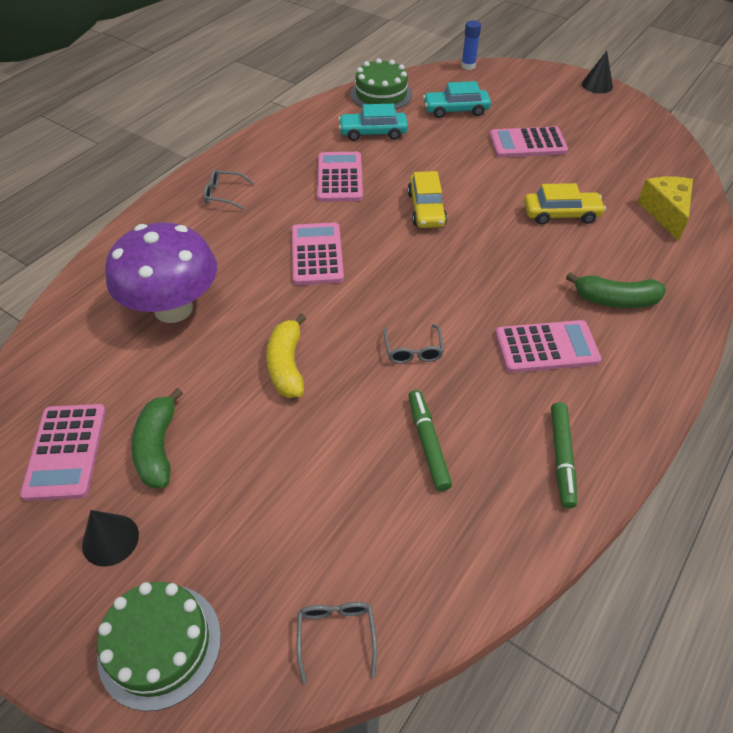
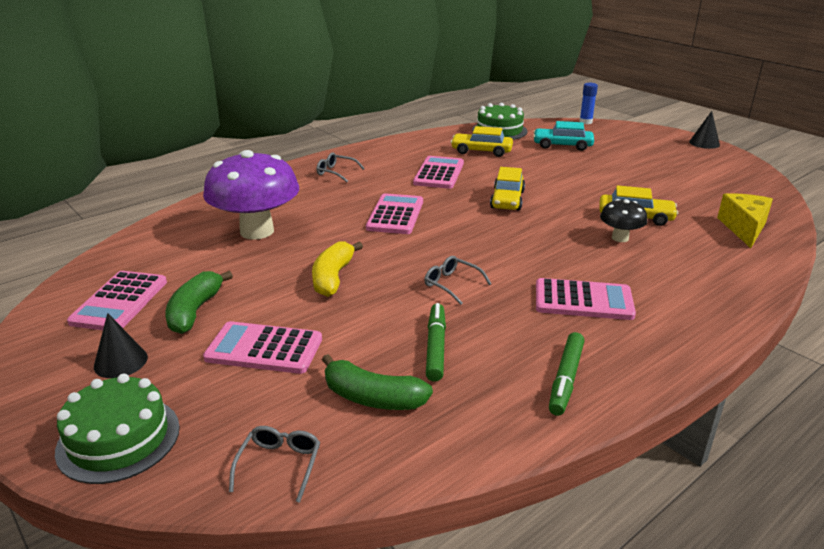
camera: 15 degrees right, 20 degrees down
turquoise car [339,104,408,141] -> yellow car [451,126,513,157]
grey glasses [383,324,444,364] -> grey glasses turned 120 degrees clockwise [424,256,491,305]
pink calculator [489,126,568,158] -> pink calculator moved to [203,321,322,374]
green banana [566,272,666,308] -> green banana moved to [322,354,433,410]
none -> black mushroom [600,199,647,242]

